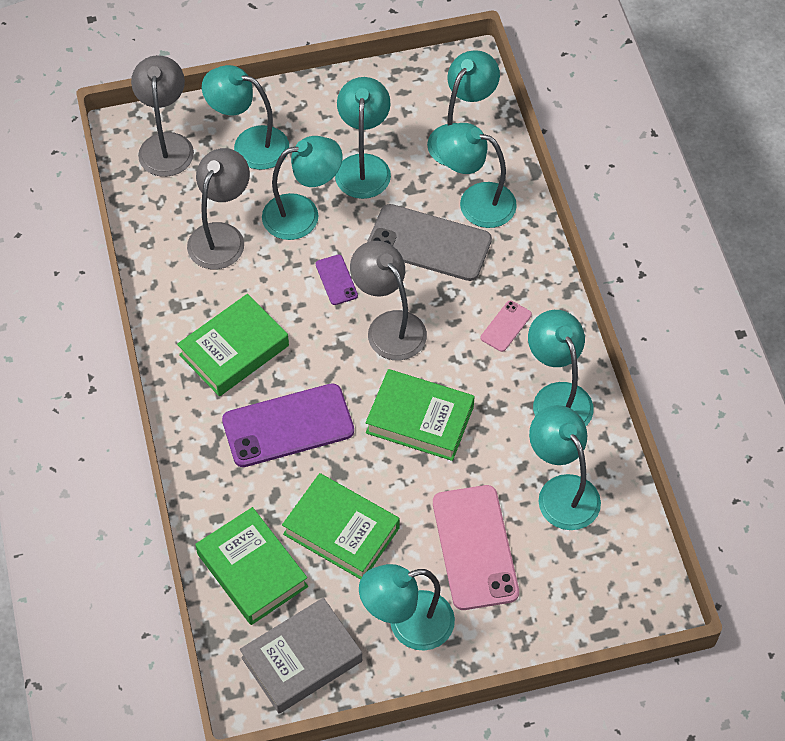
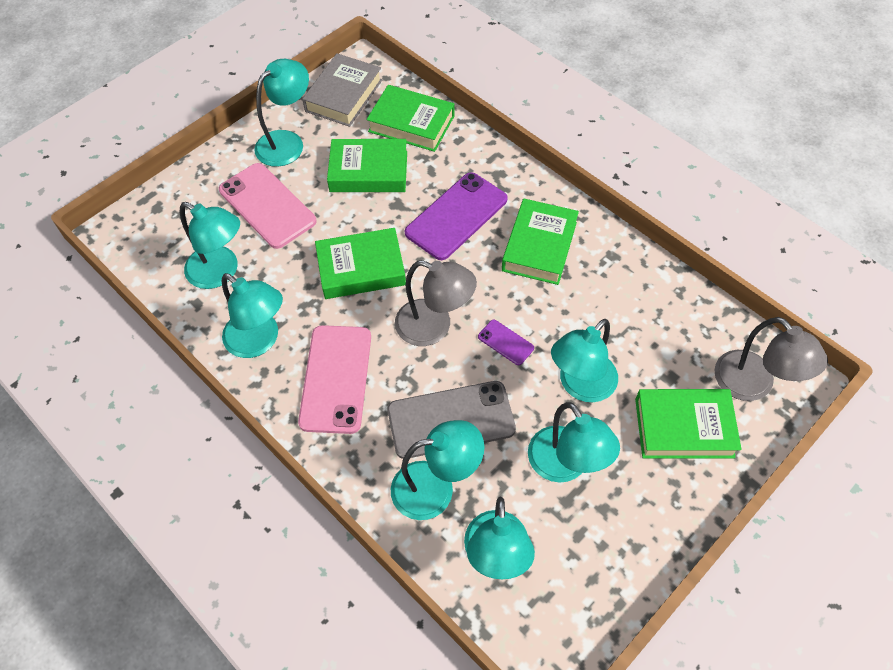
camera: 150 degrees right, 0 degrees up
grey lamp [187,148,250,269] -> none
turquoise lamp [202,65,289,170] -> green book [635,389,742,458]
pink phone [481,300,532,352] -> pink phone [298,325,371,434], size x2.14

